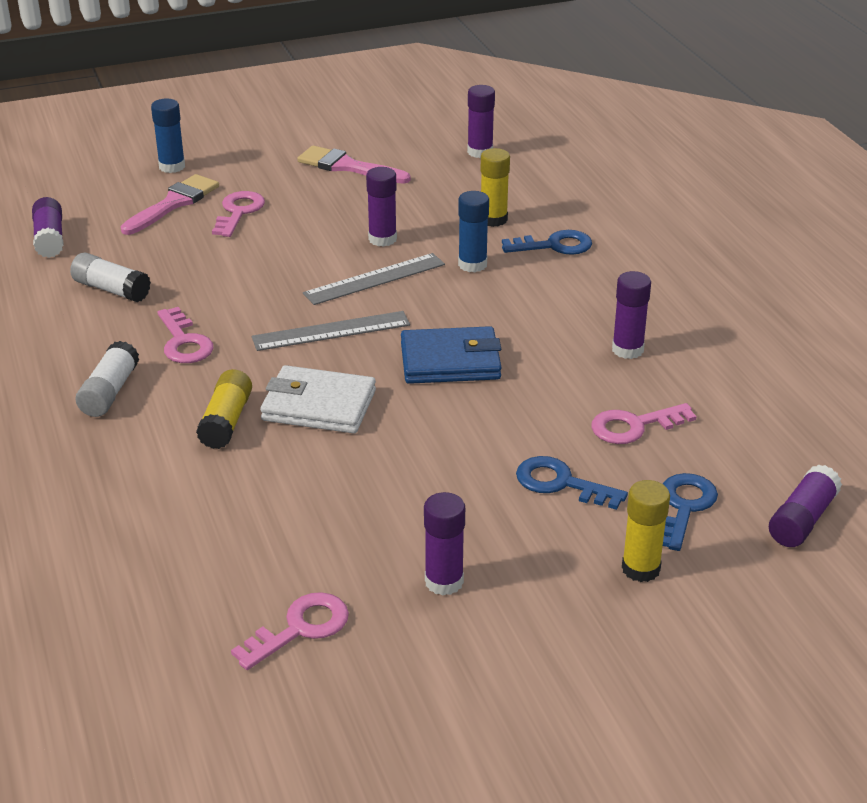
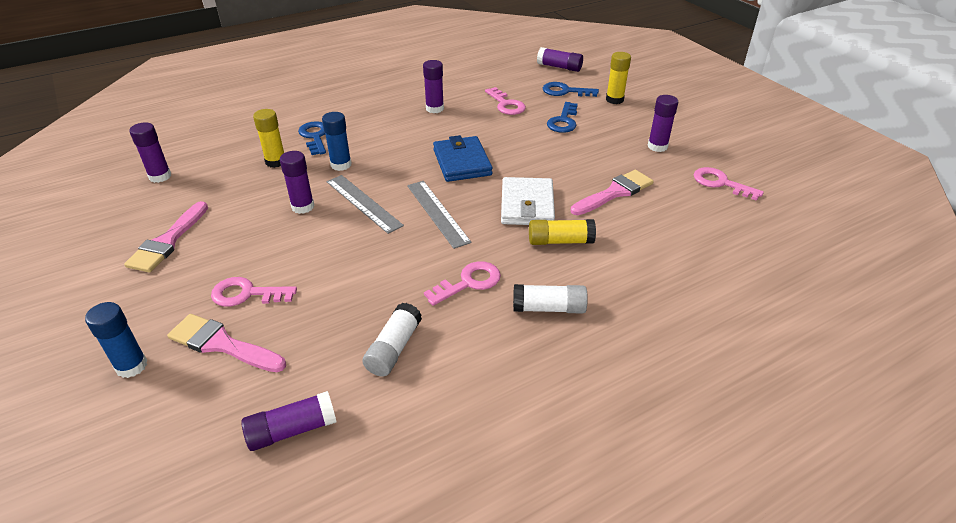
camera: 100 degrees left, 5 degrees up
none -> pink brush [571,170,654,215]

